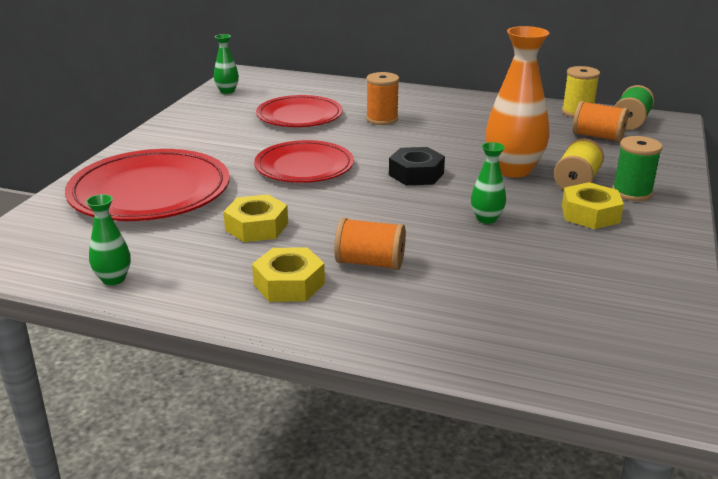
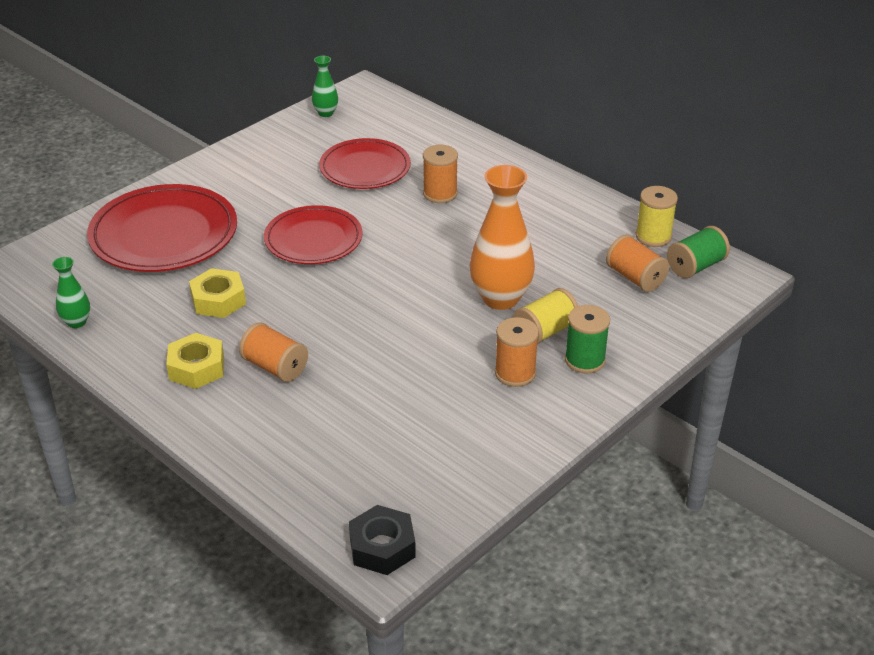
camera: 25 degrees right, 10 degrees up
black nut [389,147,445,185] -> black nut moved to [349,505,416,575]
green vase [471,142,506,224] -> none
yellow nut [562,182,624,229] -> orange spool [495,317,539,387]

